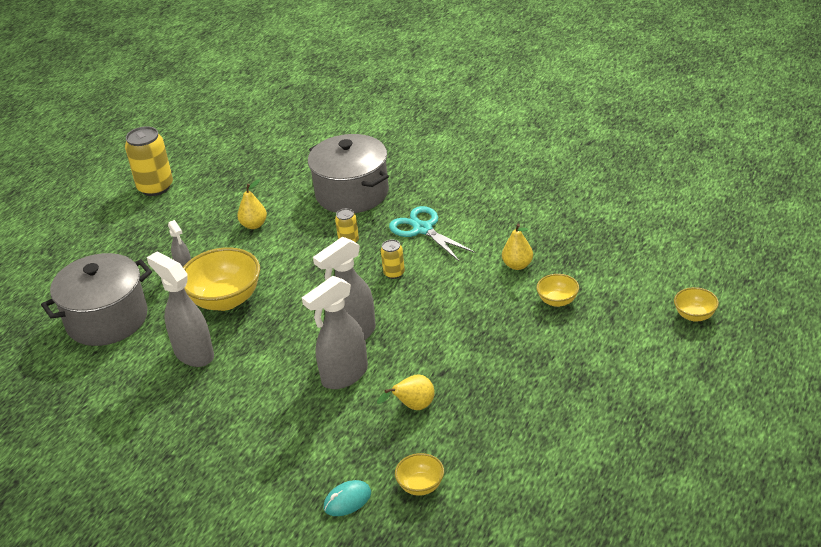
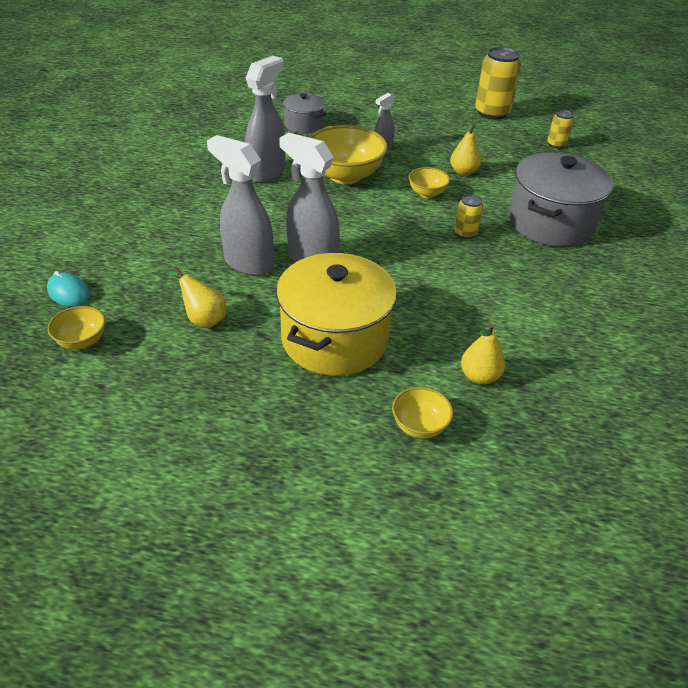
camera: 70 degrees right, 5 degrees up
grey pot [41,253,152,346] -> grey pot [282,94,326,134], size x0.53
yellow can [381,239,405,279] -> yellow can moved to [547,110,574,148]
turquoise scissors [389,206,476,261] -> none
yellow bowl [674,287,719,321] -> yellow bowl moved to [409,167,450,198]
none -> yellow pot [276,253,397,376]

